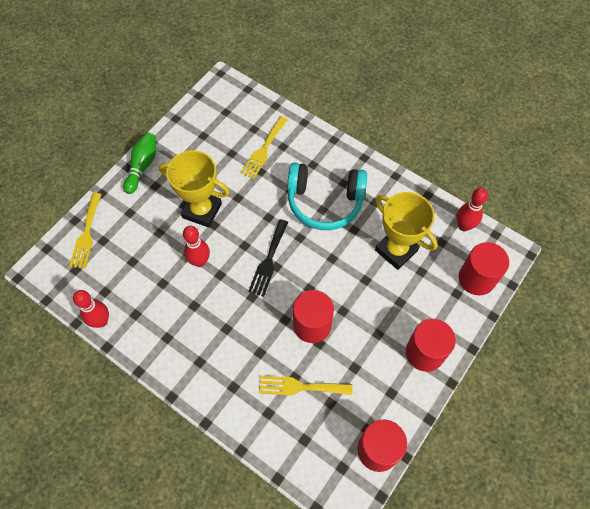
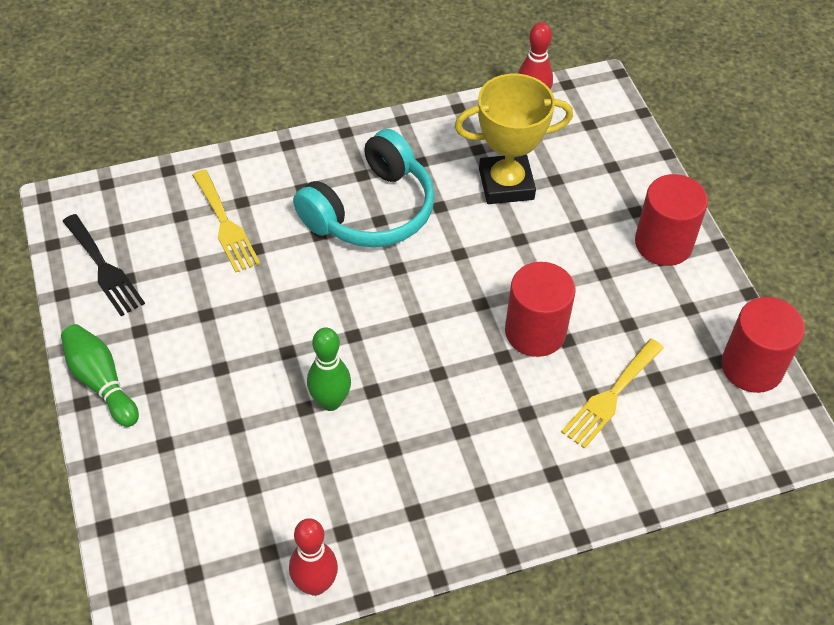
camera: 55 degrees left, 10 degrees down
yellow fork [69,193,102,269] -> none
yellow trophy [159,150,230,228] -> none
red bowling pin [183,226,210,267] -> green bowling pin [307,327,351,411]
black fork [248,219,288,297] -> black fork moved to [62,214,145,316]
red cylinder [459,242,509,295] -> none

